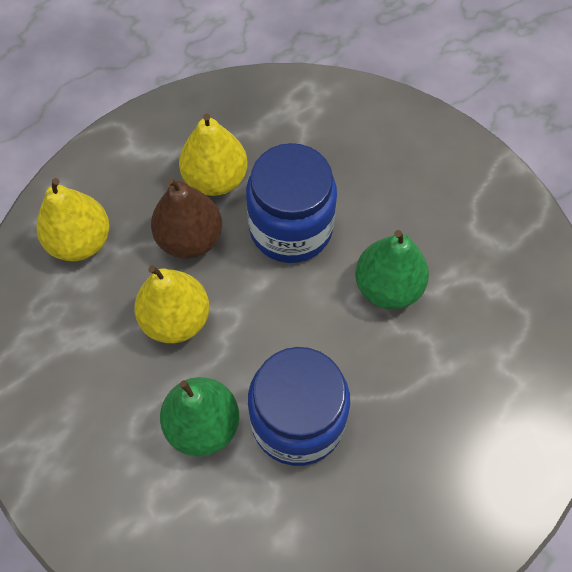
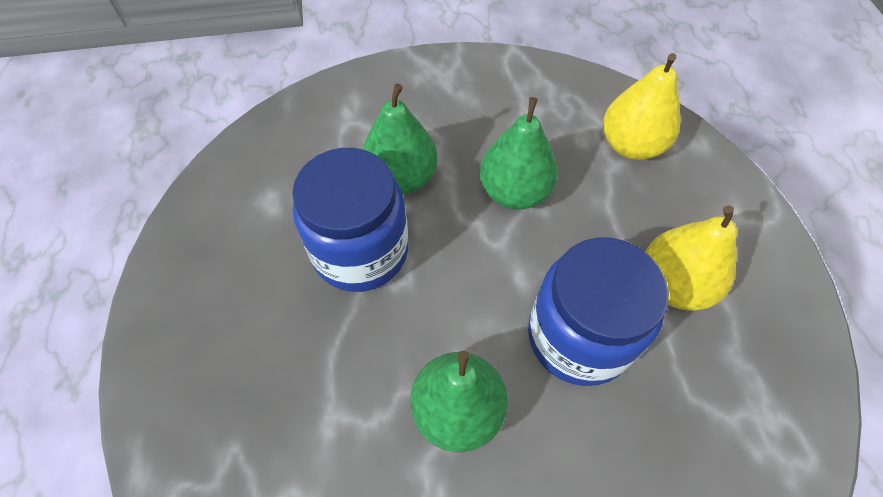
camera: 115 degrees right, 5 degrees down
yellow pear [134,265,210,343] -> green pear [480,97,558,210]
brown pear [151,178,222,258] -> none

